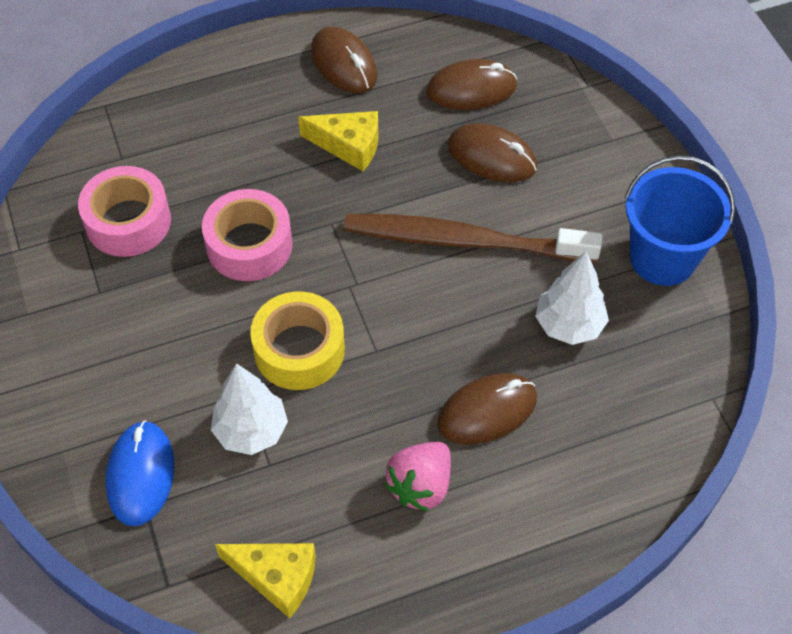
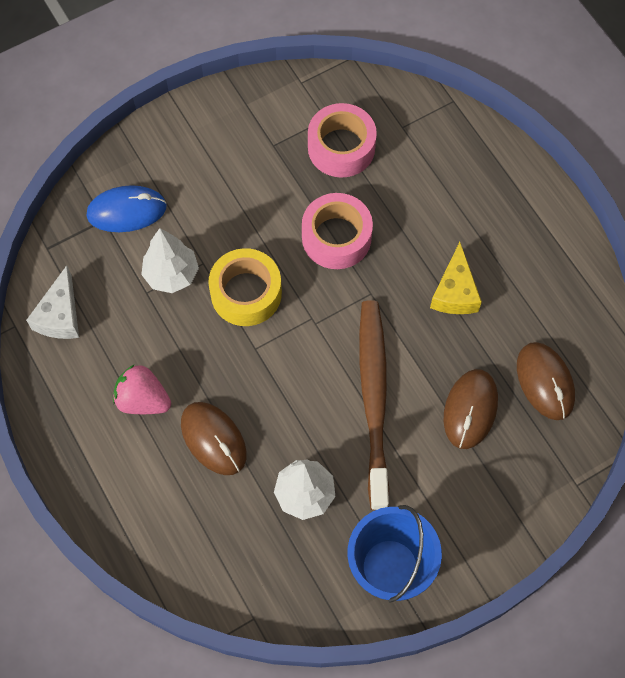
camera: 80 degrees right, 10 degrees up
yellow cheese [215,543,316,619] -> white cheese [26,265,79,339]
brown mouse [311,27,377,93] -> none

